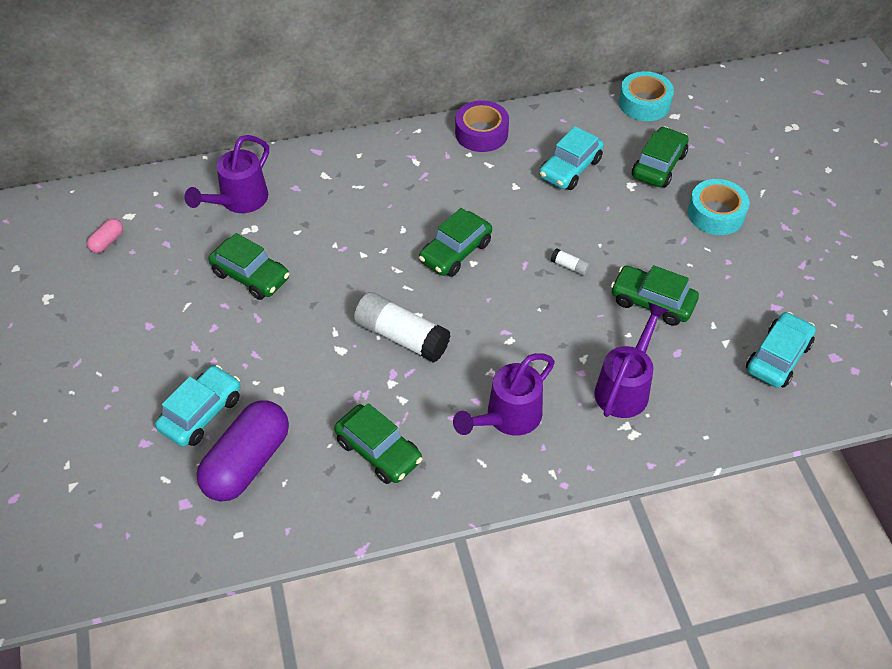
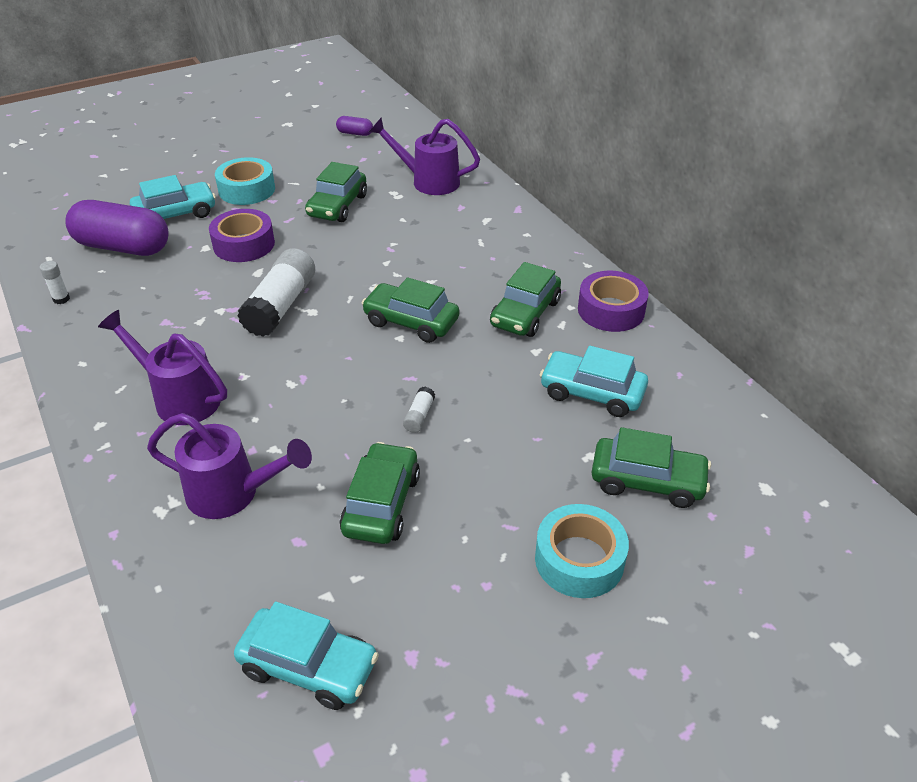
camera: 75 degrees right, 10 degrees down
pink capsule [87,218,123,253] -> purple capsule [336,116,373,136]
turquoise car [155,365,240,447] -> turquoise car turned 45 degrees counterclockwise [130,175,216,219]
green car [334,403,422,484] -> green car moved to [490,262,561,337]
turquoise tape [619,71,674,121] -> turquoise tape moved to [215,157,275,205]
none -> white glue stick [40,261,70,304]
none -> purple tape [209,209,275,262]

